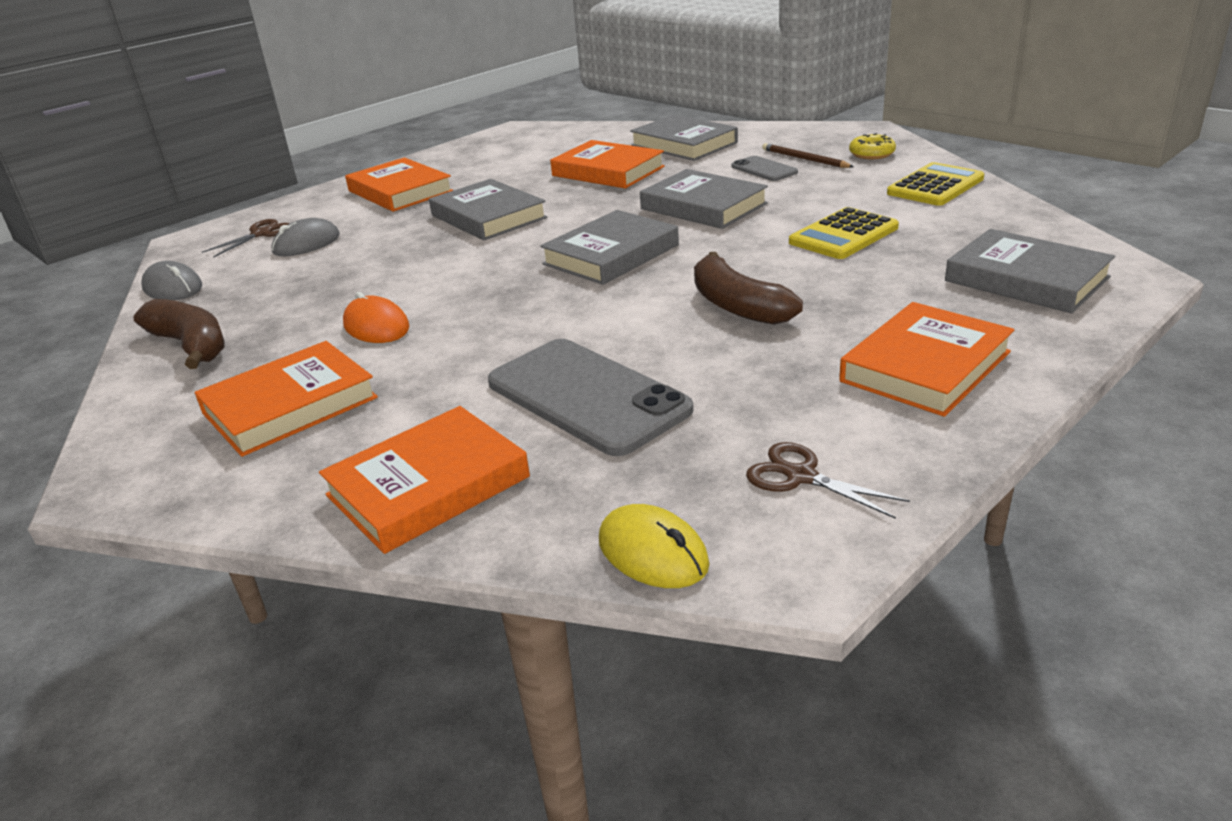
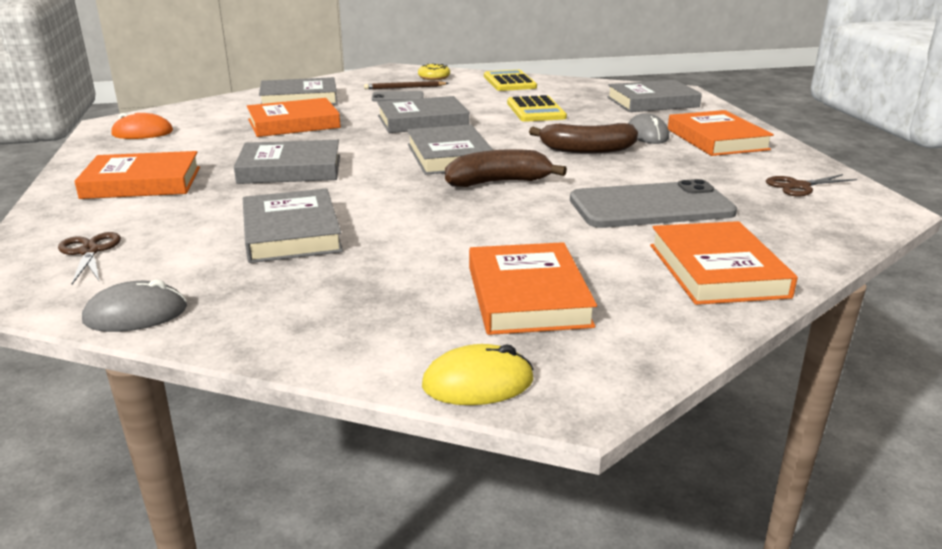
camera: 60 degrees left, 5 degrees down
brown banana [133,299,224,369] -> brown banana moved to [445,149,567,187]
grey mouse [271,218,340,256] -> grey mouse moved to [628,113,669,144]
orange mouse [343,292,409,343] -> orange mouse moved to [111,113,173,139]
yellow mouse [599,504,710,588] -> yellow mouse moved to [422,344,534,405]
none -> grey book [243,188,343,263]

